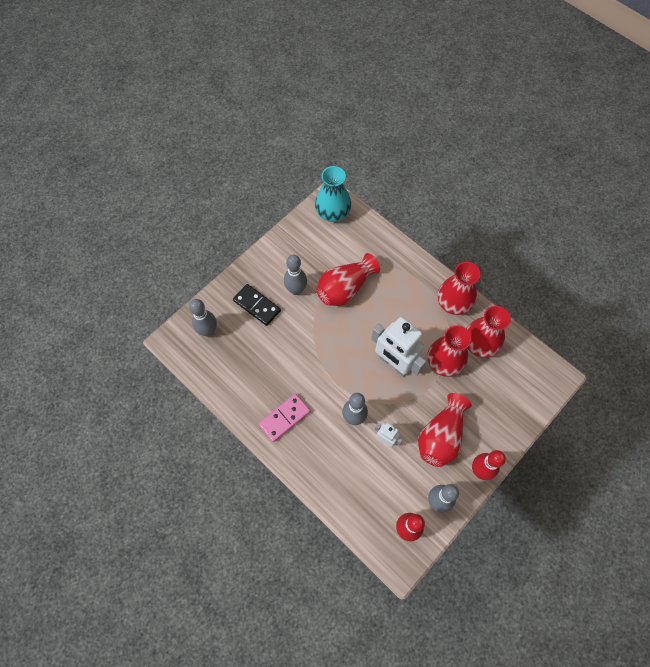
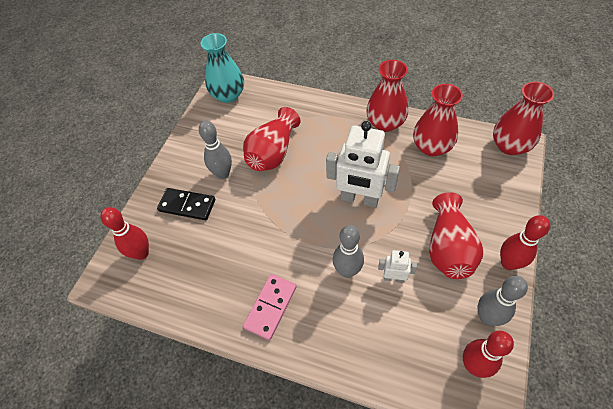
camera: 20 degrees left, 10 degrees down
grey bowling pin [189,299,217,336] -> red bowling pin [100,207,149,260]
red vase [427,325,471,377] -> red vase moved to [493,81,554,155]

